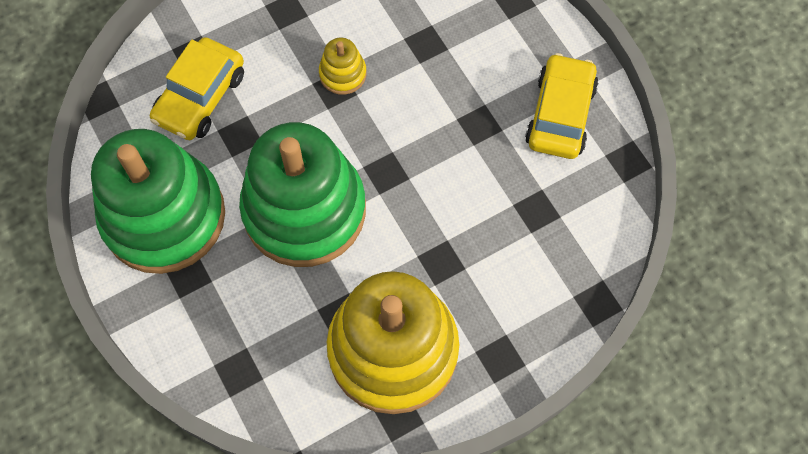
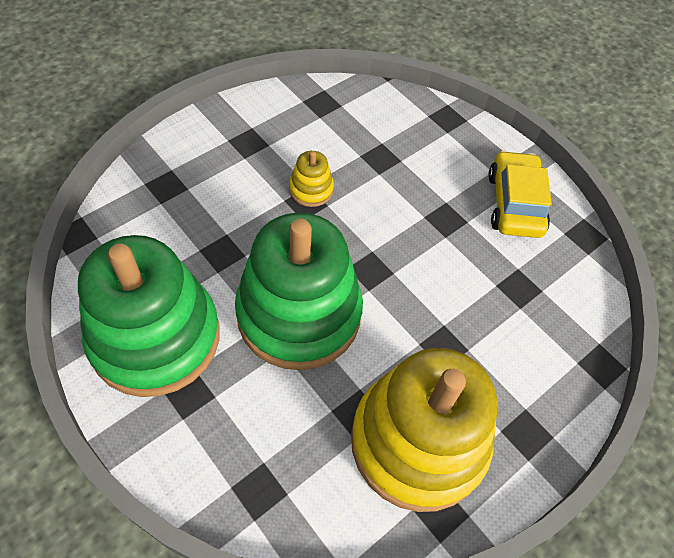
camera: 15 degrees left, 10 degrees down
yellow car [150,37,244,140] -> none

